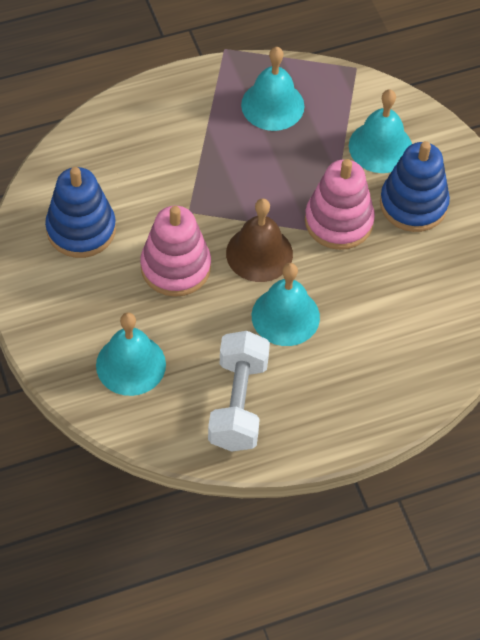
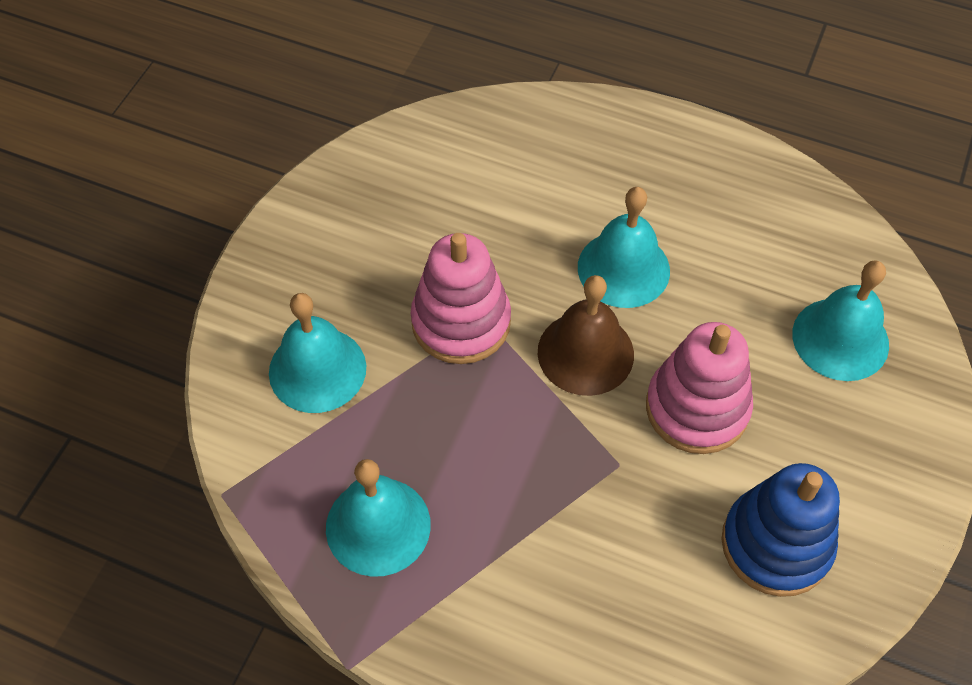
camera: 135 degrees left, 0 degrees up
white dumbbell [208,331,270,452] -> none
blue stacking toy [380,141,450,232] -> none

